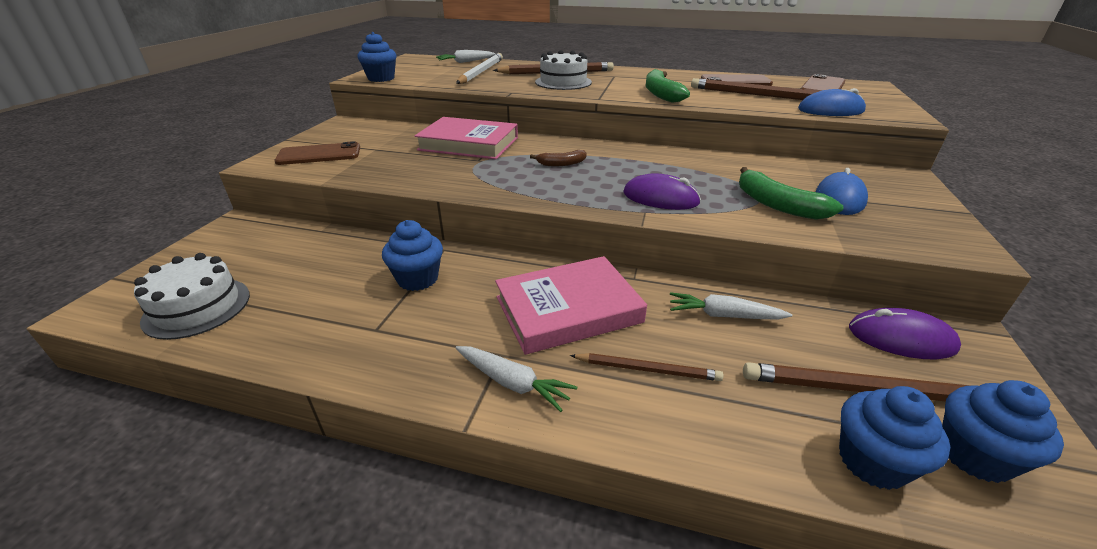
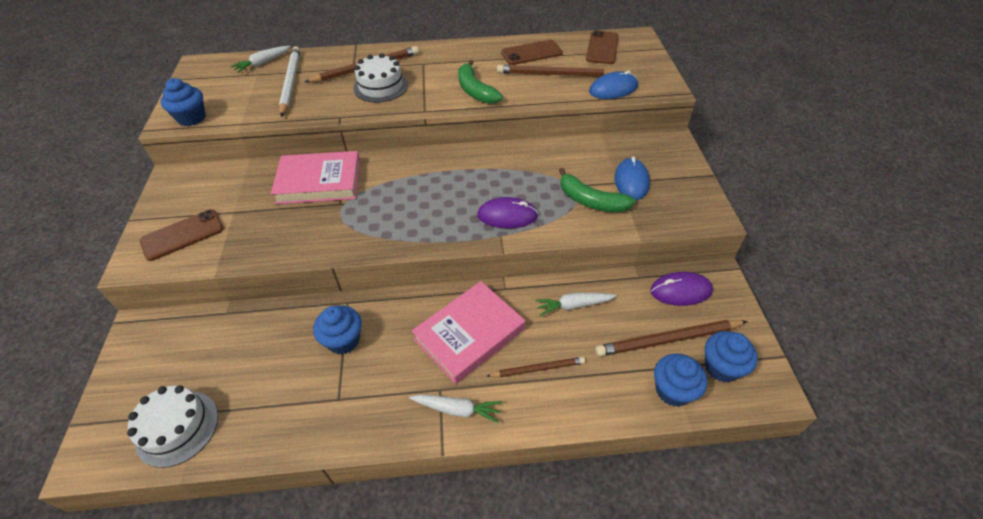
camera: 20 degrees left, 15 degrees up
brown banana [530,150,587,166] -> none

